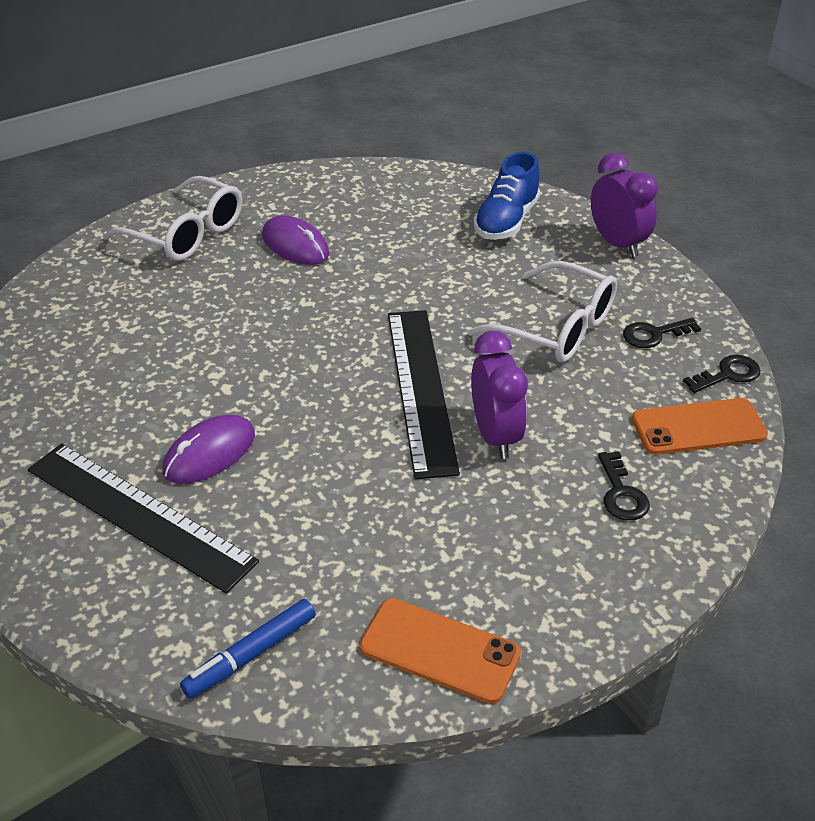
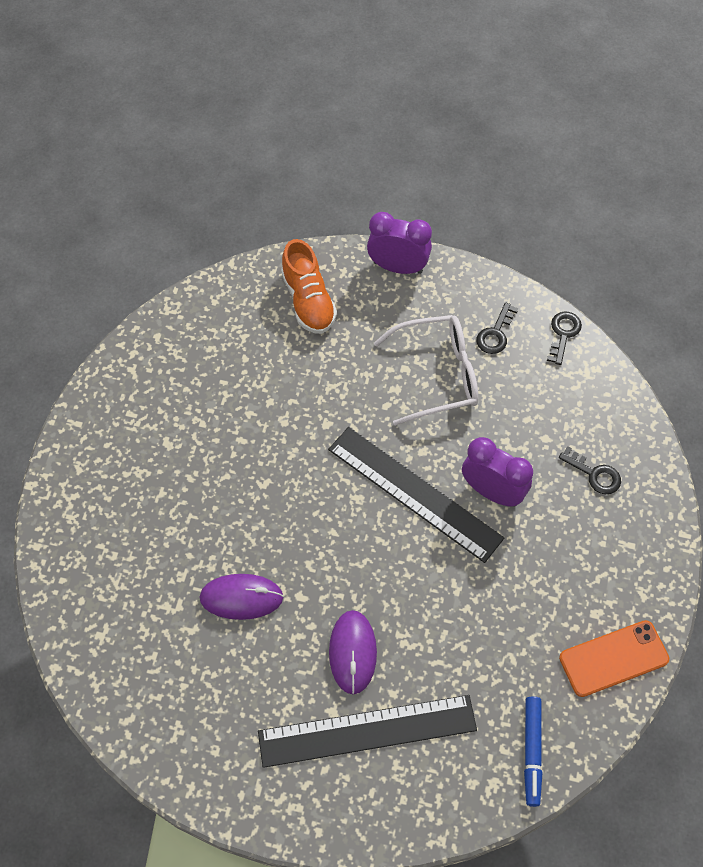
camera: 45 degrees left, 20 degrees up
white glasses [103,176,242,261] -> none
purple mouse [262,215,329,265] -> purple mouse moved to [200,574,284,620]
blue shoe [474,151,540,240] -> orange shoe [281,239,337,334]
orange phone [632,398,768,455] -> none

